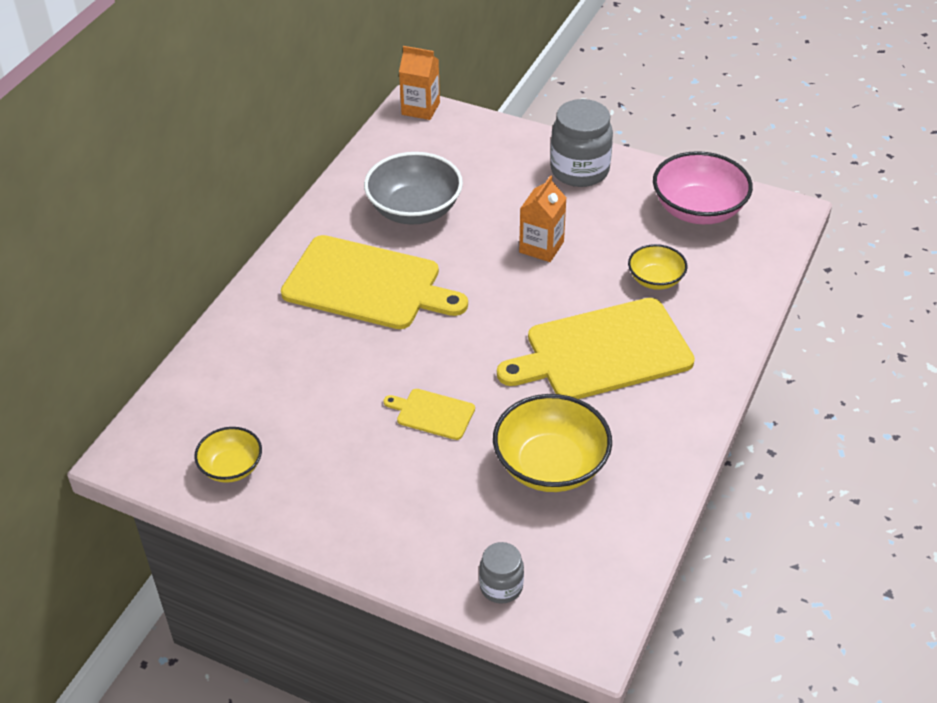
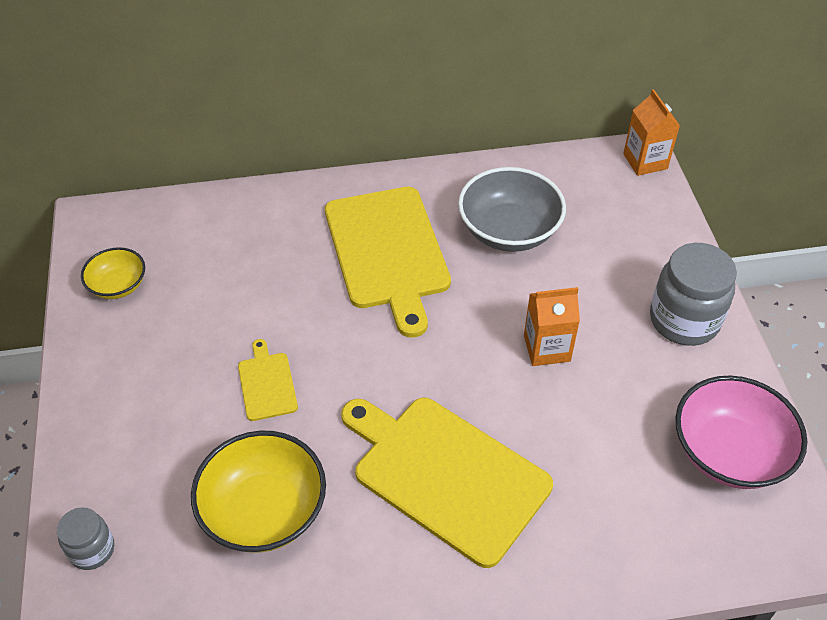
camera: 55 degrees right, 5 degrees up
yellow bowl [628,244,687,290] -> none

